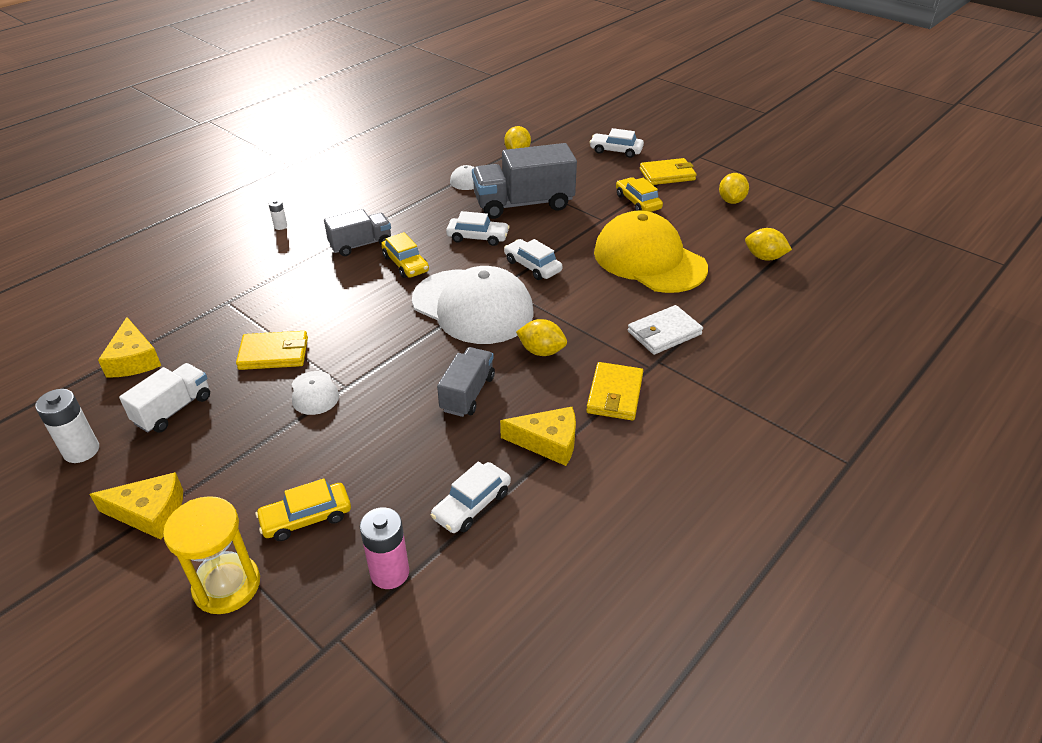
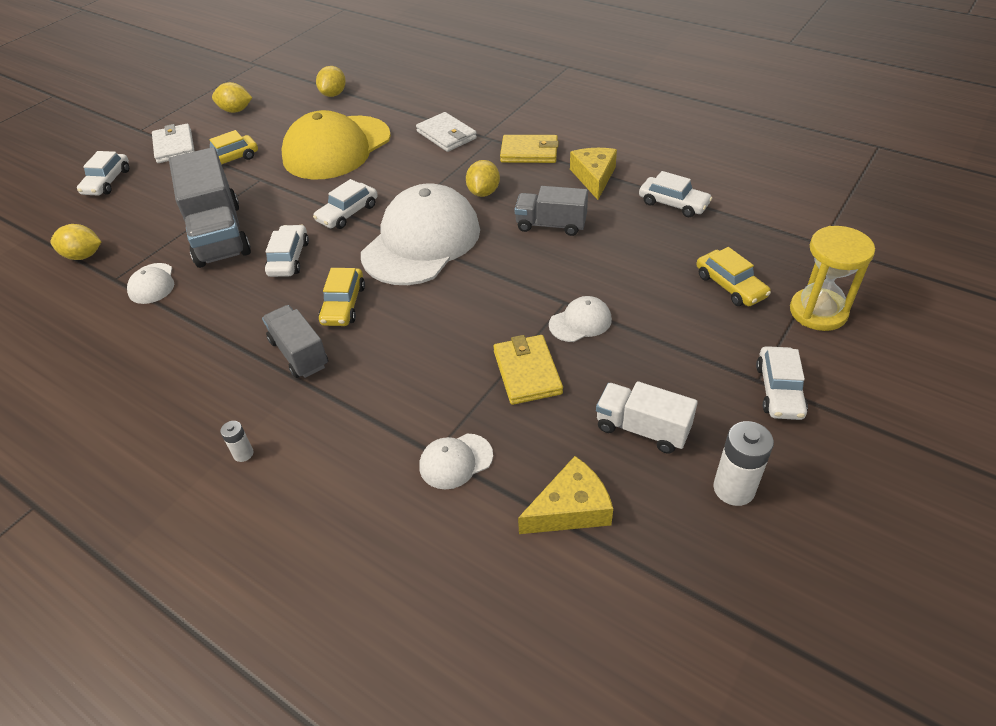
camera: 95 degrees left, 5 degrees up
yellow cheese [89,472,183,540] -> white car [756,346,808,420]
pink battery [360,507,409,589] -> none
yellow car [381,232,429,278] -> yellow car turned 135 degrees clockwise [319,268,365,326]
yellow wallet [640,158,697,185] -> white wallet [152,124,195,163]
none -> white cap [419,434,493,490]

